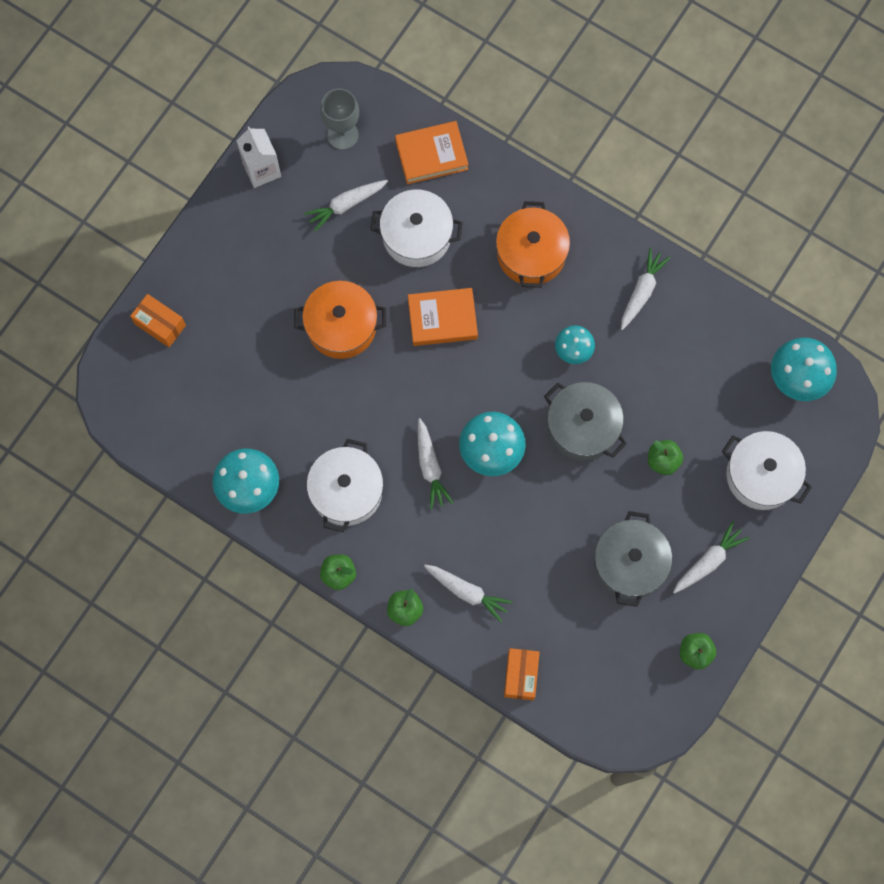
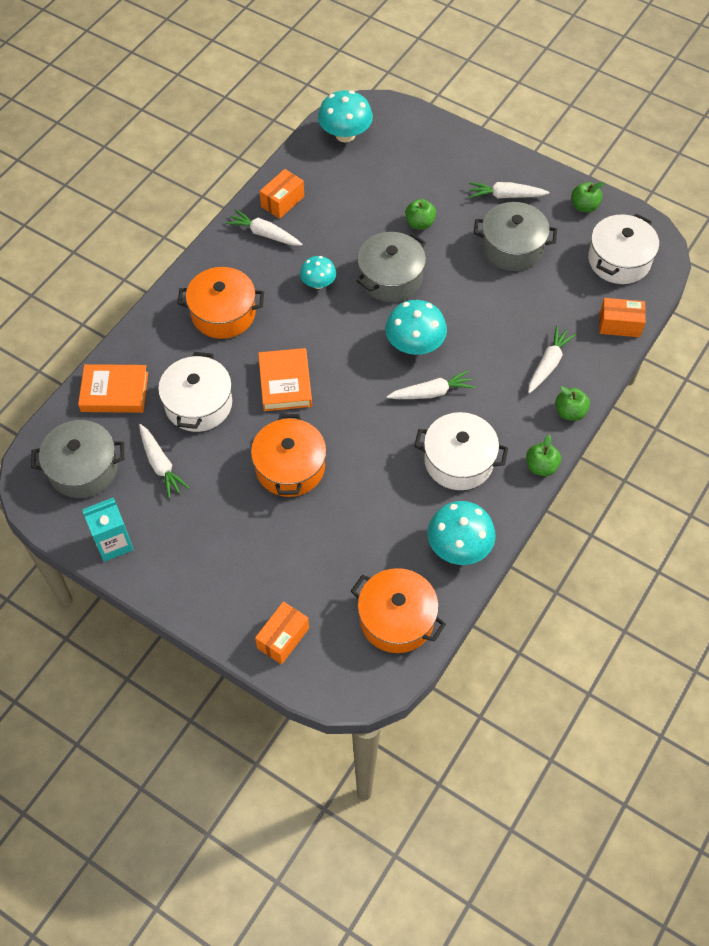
camera: 90 degrees left, 15 degrees down
white carton [236,127,281,188] -> turquoise carton [82,497,134,562]
grey goblet [320,89,359,150] -> grey pot [31,420,124,498]
orange book [395,121,469,184] -> orange book turned 75 degrees counterclockwise [78,364,148,413]
white carrot [673,521,749,594] -> white carrot turned 45 degrees counterclockwise [469,182,549,198]
white pot [722,431,812,510] -> white pot moved to [588,214,659,284]
none -> orange box [260,169,304,219]
none -> orange pot [351,568,446,653]

